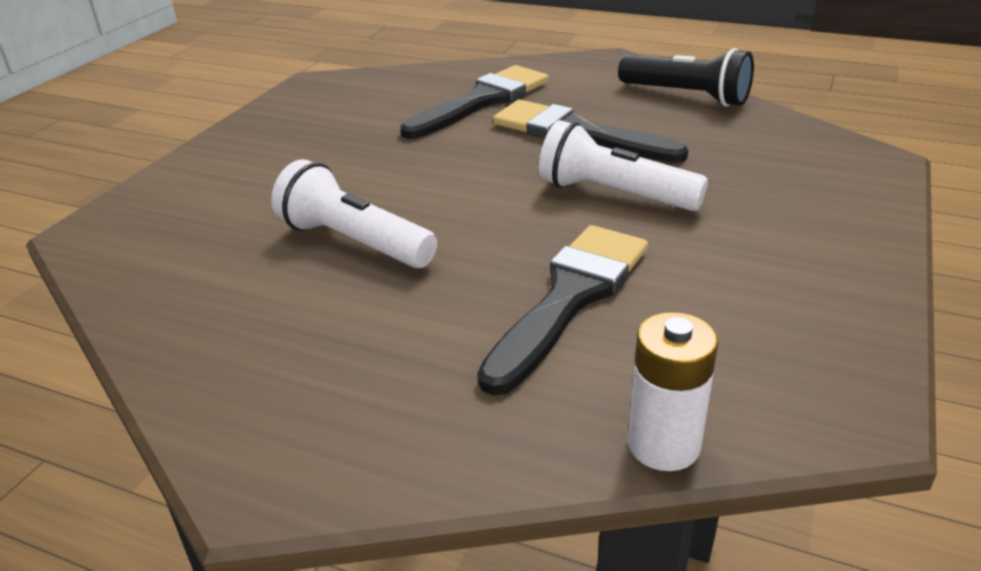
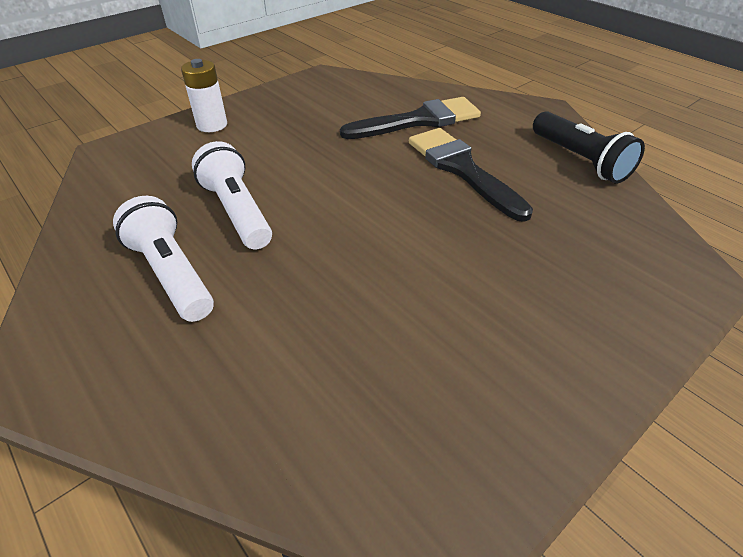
camera: 25 degrees right, 10 degrees up
black brush [477,225,648,396] -> none
white flashlight [539,120,708,211] -> white flashlight moved to [113,196,214,322]
white battery [628,312,718,471] -> white battery moved to [181,59,227,132]

